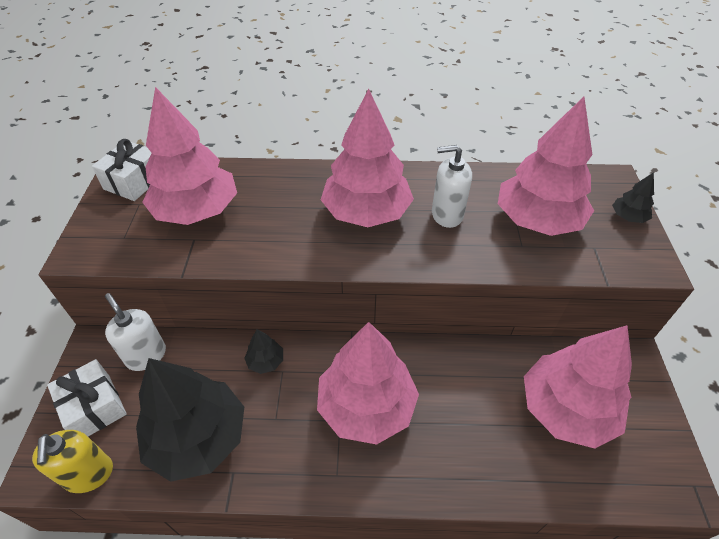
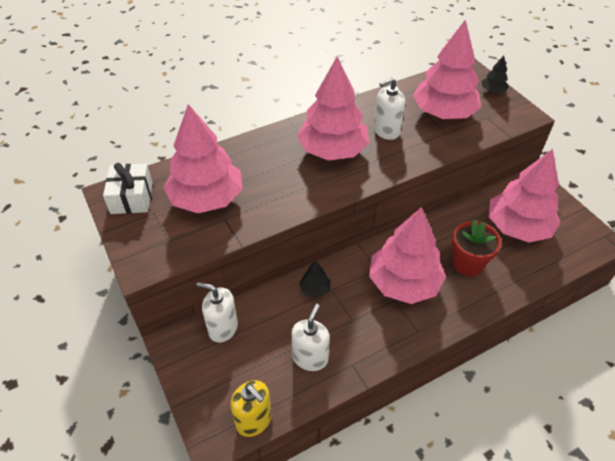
camera: 30 degrees left, 0 degrees up
white gift [47,359,127,436] -> none
black tree [136,358,244,482] -> white soap dispenser [291,304,330,371]
none -> red flower pot [452,219,501,276]

